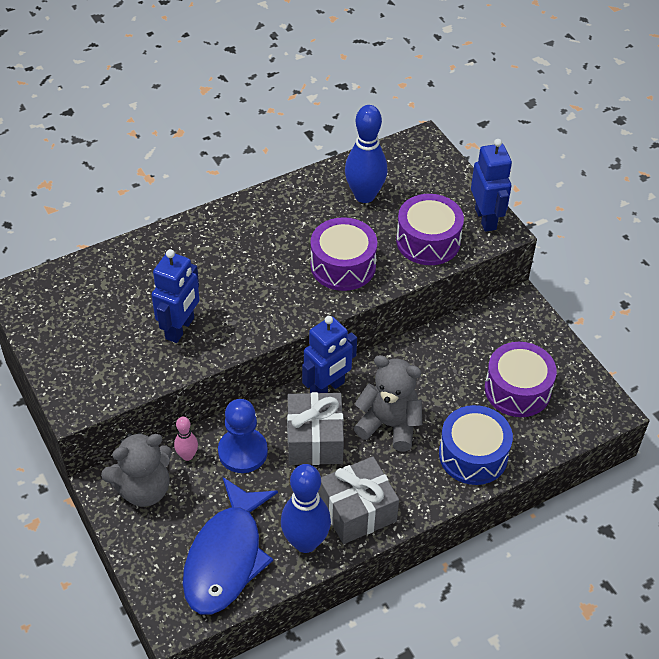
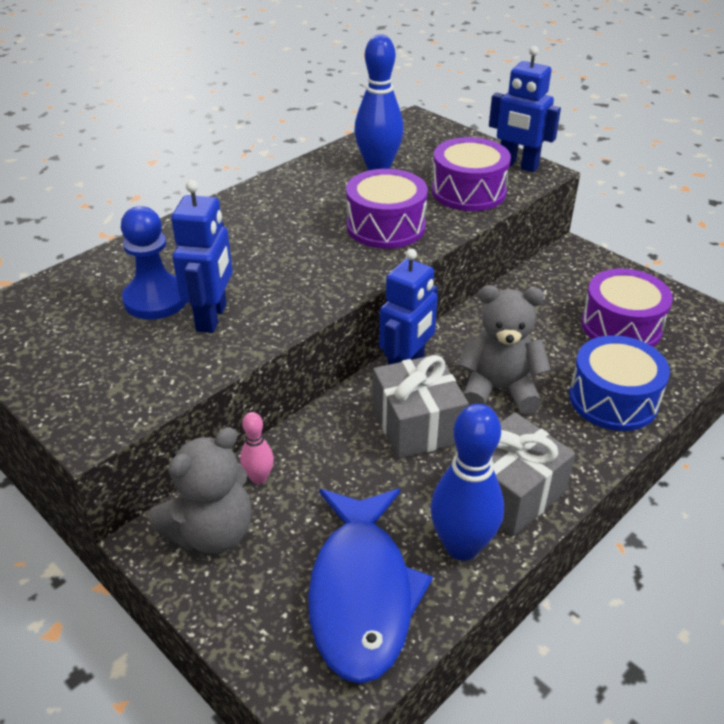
camera: 15 degrees left, 10 degrees down
blue pawn [218,399,268,473] -> blue pawn moved to [121,206,187,320]
blue robot [471,139,512,232] -> blue robot turned 150 degrees clockwise [489,46,561,172]

